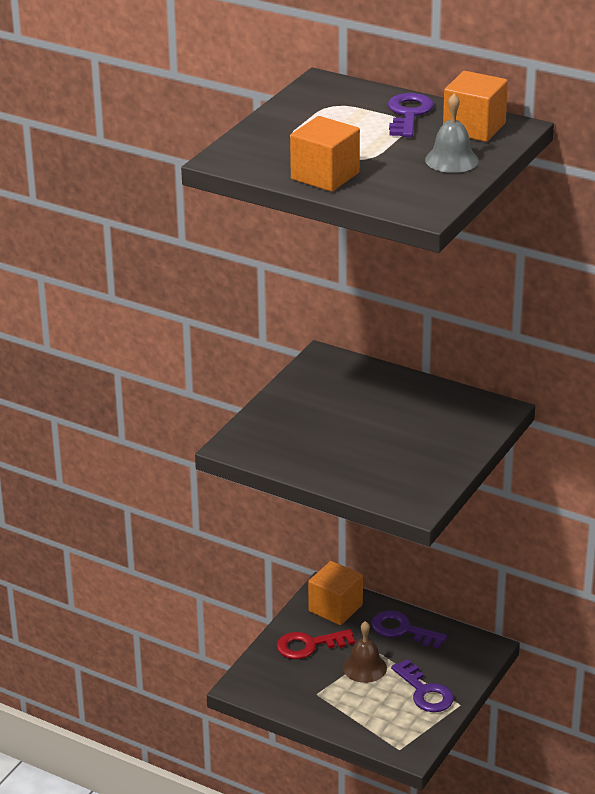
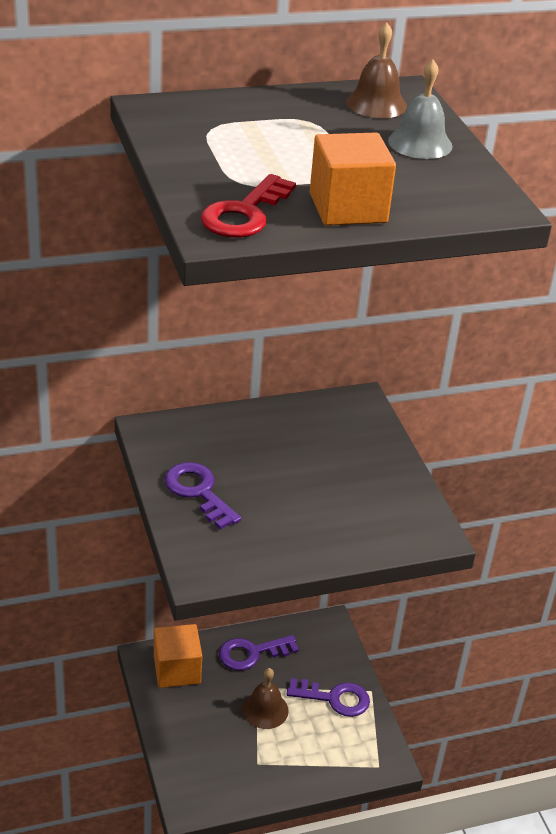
camera: 50 degrees left, 5 degrees up
red key [277,629,355,659] -> red key moved to [201,174,296,237]
purple key [388,93,434,137] -> purple key moved to [165,462,241,530]
orange cube [443,71,508,142] -> brown bell [346,22,407,118]

